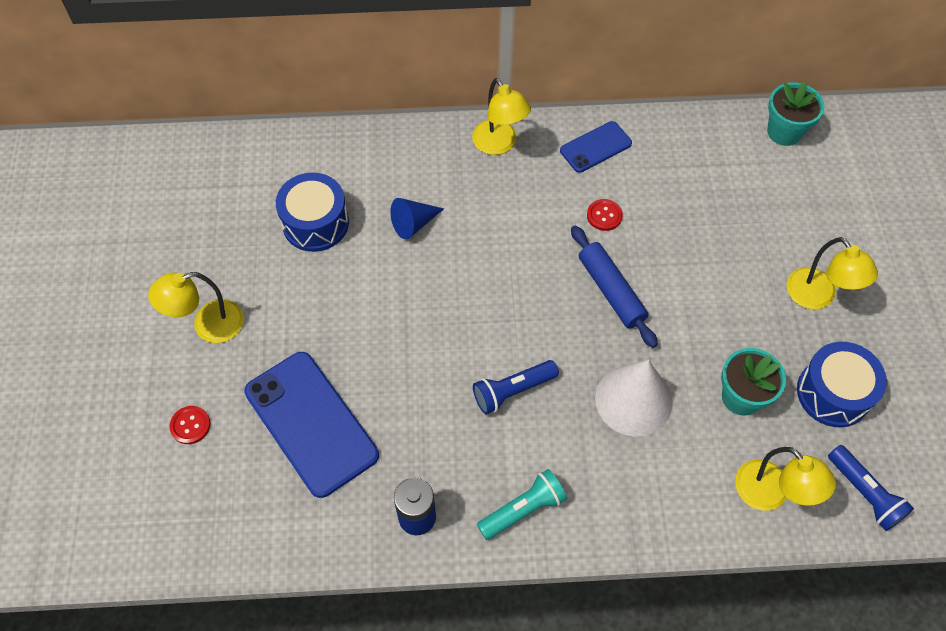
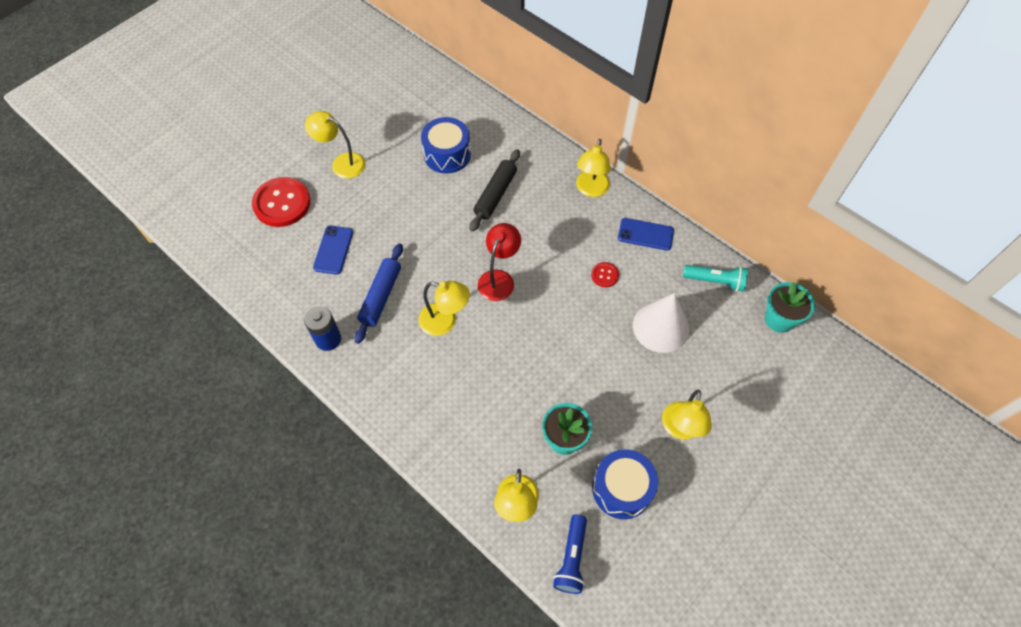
camera: 45 degrees right, 0 degrees up
red button [169,406,210,444] -> red button [252,177,311,227], size x2.16
blue phone [244,352,379,498] -> blue phone [313,226,353,275], size x0.54
blue cone [390,198,444,239] -> black rolling pin [470,149,520,232]
blue flashlight [473,360,559,414] -> yellow lamp [418,281,470,336]
turquoise flashlight [477,469,567,540] -> turquoise flashlight moved to [683,265,748,292]
blue rolling pin [571,225,658,348] -> blue rolling pin moved to [354,243,403,344]
white cone [595,360,672,437] -> white cone moved to [633,293,689,353]
none -> red lamp [478,223,521,301]

